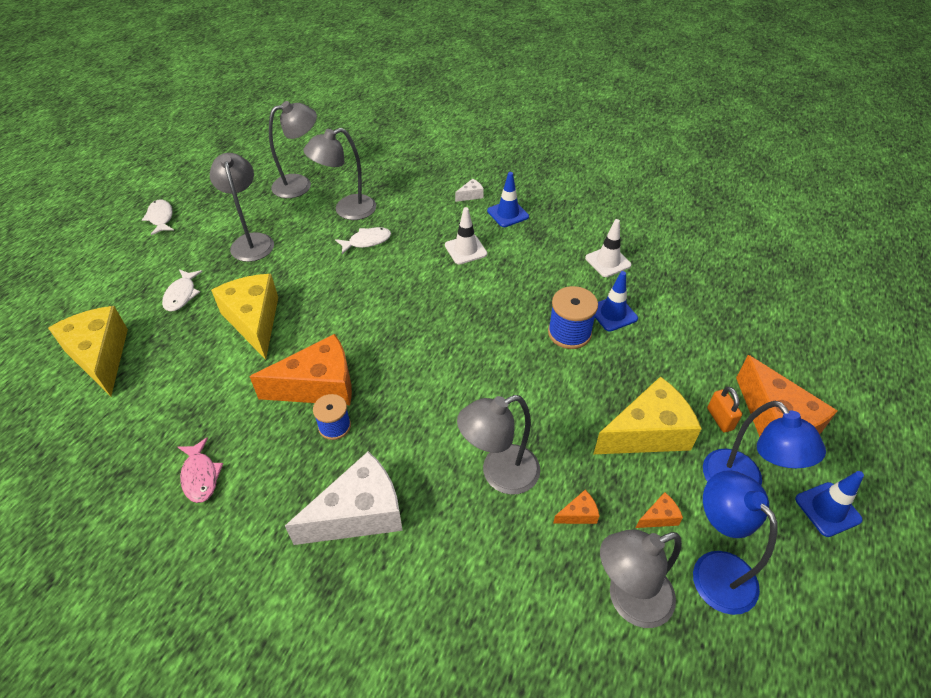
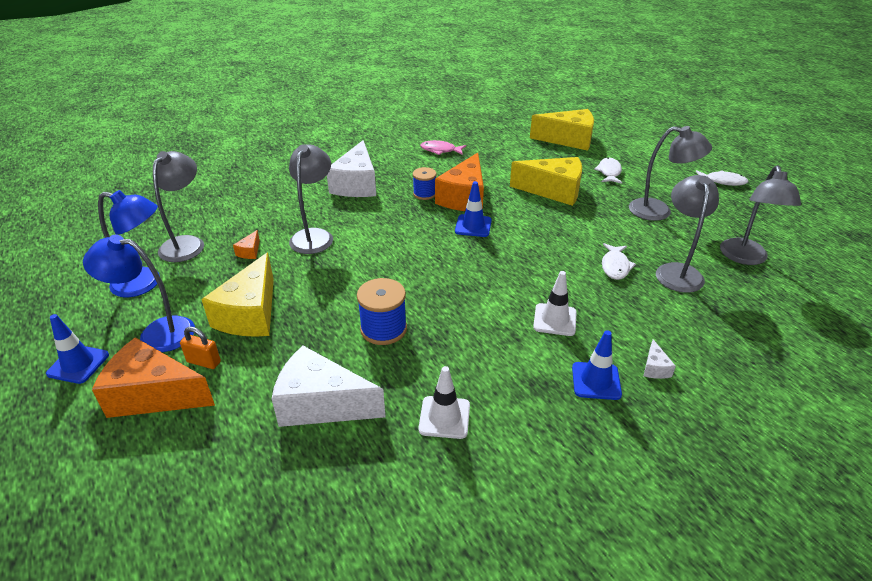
camera: 125 degrees right, 10 degrees down
white fish [162,269,203,312] -> white fish turned 60 degrees clockwise [594,158,622,184]
blue traffic cone [595,271,638,332] -> blue traffic cone moved to [455,181,492,237]
orange cheese [636,492,683,528] -> none
none -> white cheese [272,346,386,427]

